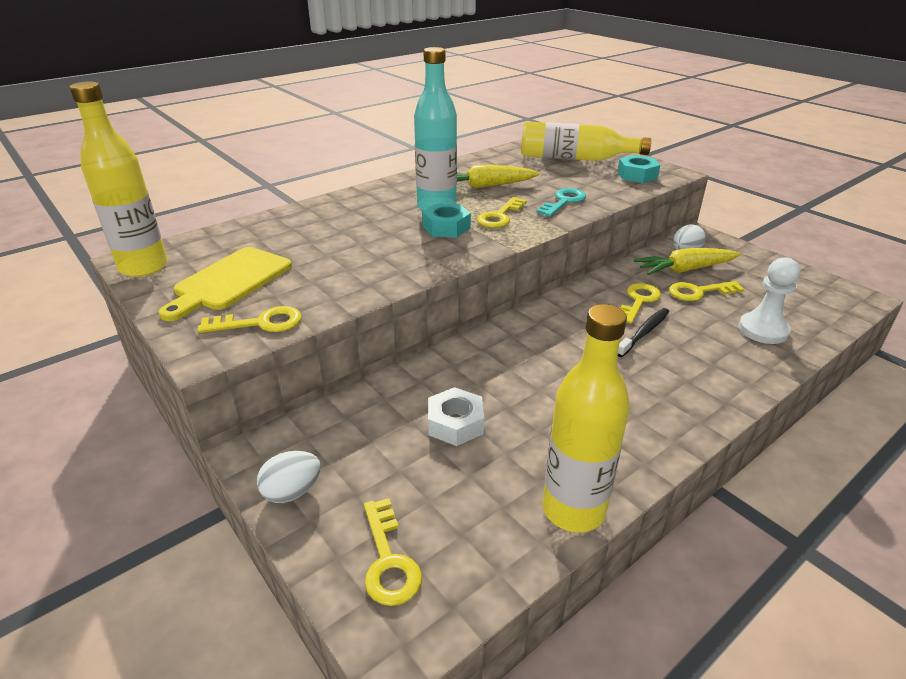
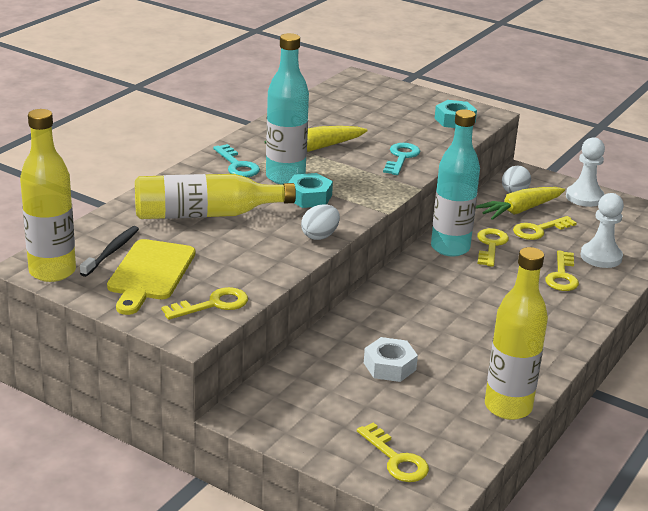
camera: 20 degrees left, 5 degrees down
white egg [257,451,321,503] -> white egg moved to [301,204,340,240]
yellow key [477,197,527,228] -> yellow key moved to [545,250,579,291]
yellow bottle [521,121,651,161] -> yellow bottle moved to [135,174,296,219]
black toothbrush [618,308,669,357] -> black toothbrush moved to [80,226,139,277]
none -> turquoise key [213,144,260,177]
none -> turquoise bottle [431,109,480,257]
none -> white pawn [566,137,605,207]

